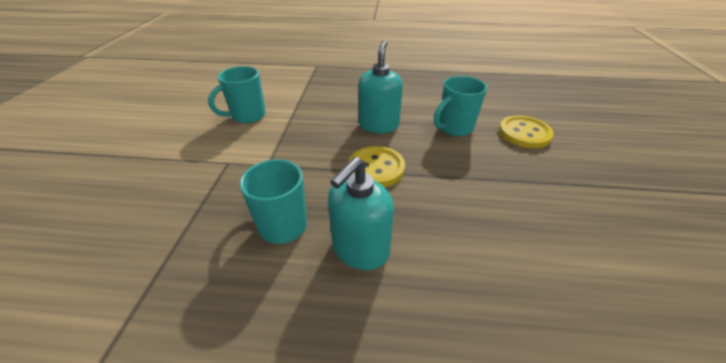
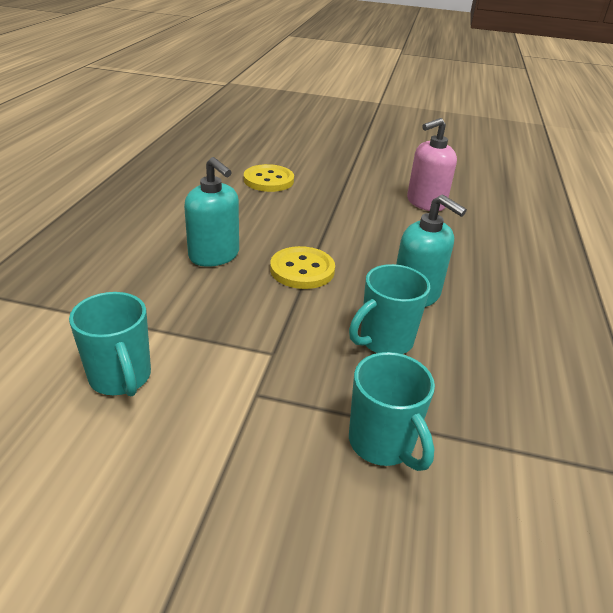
camera: 85 degrees left, 5 degrees down
turquoise soap dispenser [359,41,403,133] -> turquoise soap dispenser turned 150 degrees counterclockwise [184,157,239,267]
turquoise mug [434,76,487,136] -> turquoise mug moved to [349,352,435,471]
none -> pink soap dispenser [407,118,457,211]

